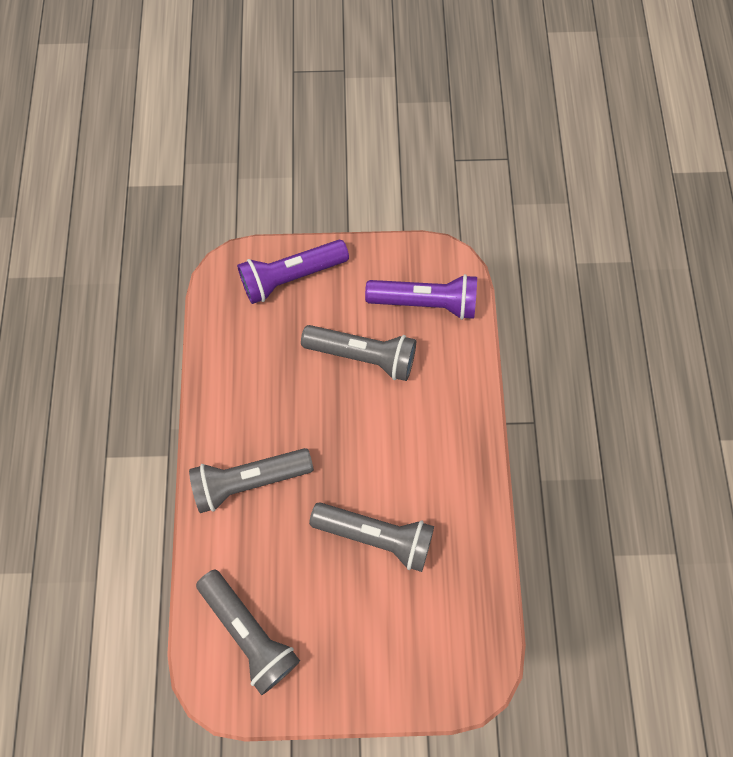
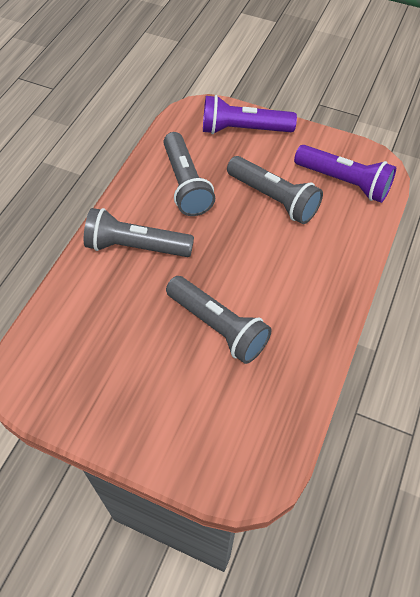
camera: 25 degrees right, 15 degrees down
grey flashlight [196,569,300,695] -> grey flashlight moved to [163,132,215,216]

